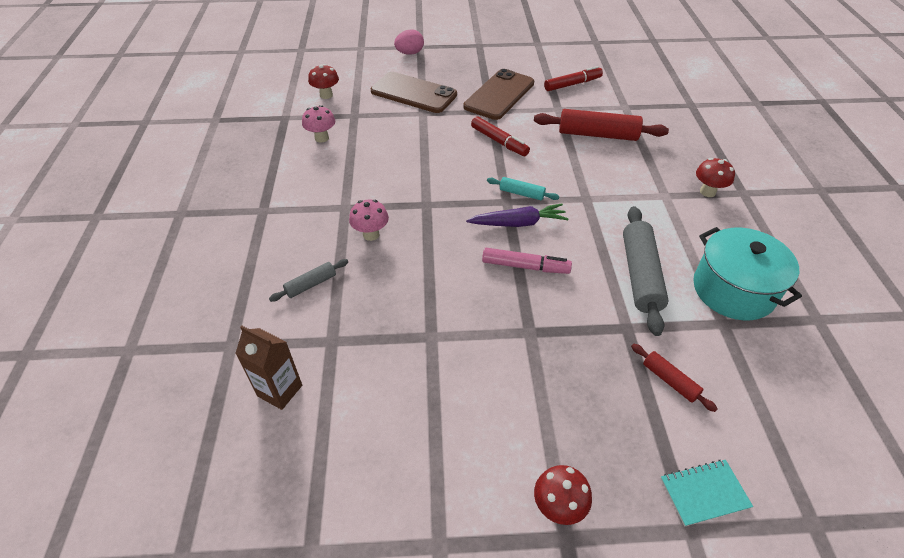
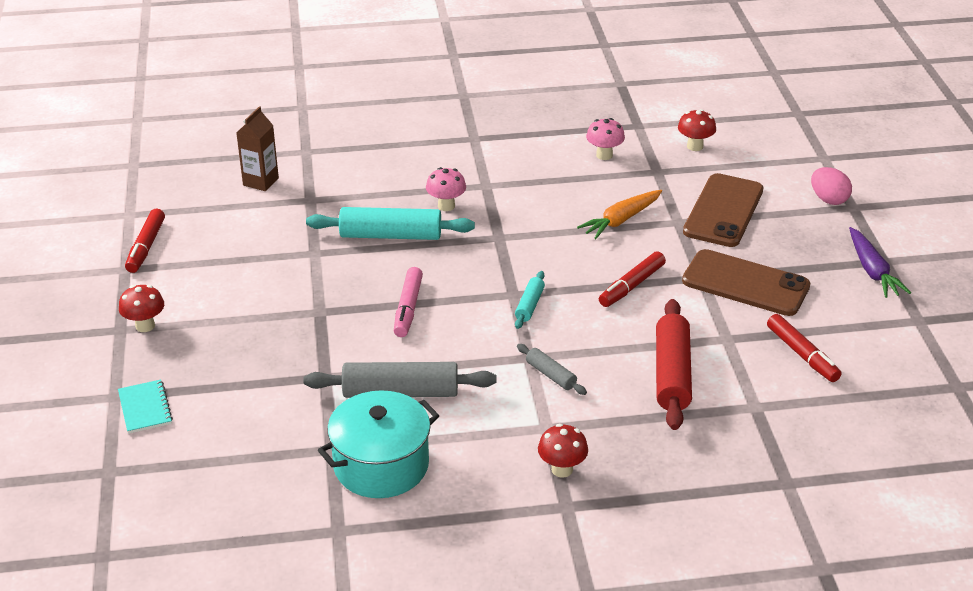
camera: 85 degrees right, 10 degrees down
grey rolling pin [269,259,348,302] -> grey rolling pin moved to [517,344,587,395]
purple carrot [466,203,569,227] -> purple carrot moved to [849,227,911,298]
red rolling pin [631,344,717,412] -> none
none -> red marker [125,209,165,273]
none -> turquoise rolling pin [306,207,475,240]
none -> orange carrot [577,190,662,239]

